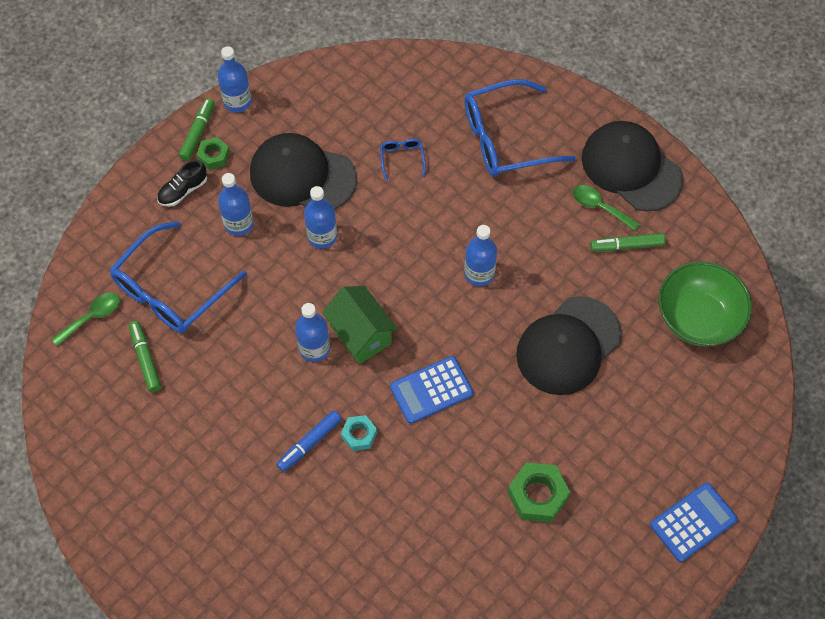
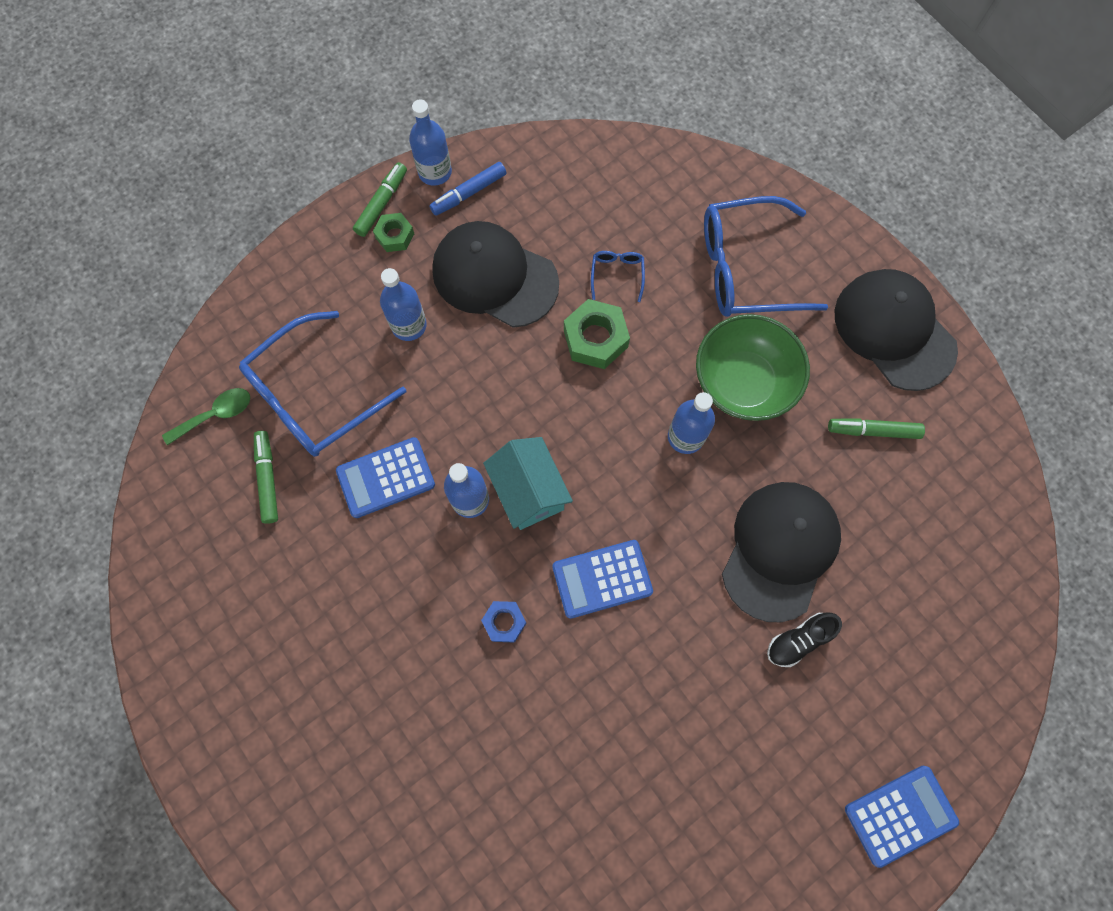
camera: 10 degrees right, 10 degrees up
black shoe [157,160,207,207] -> black shoe moved to [767,613,842,667]
blue marker [277,410,342,472] -> blue marker moved to [429,162,506,216]
blue bottle [304,186,337,249] -> none
green house [322,286,398,364] -> turquoise house [483,437,573,530]
turquoise nut [341,415,377,451] -> blue nut [481,601,527,643]
green nut [507,462,570,523] -> green nut moved to [564,299,630,369]
black cap [516,296,622,395] -> black cap turned 150 degrees clockwise [722,482,841,622]
green spoon [573,185,640,231] -> none
green bowl [658,261,752,347] -> green bowl moved to [696,314,810,421]
none -> blue calculator [336,437,435,518]

